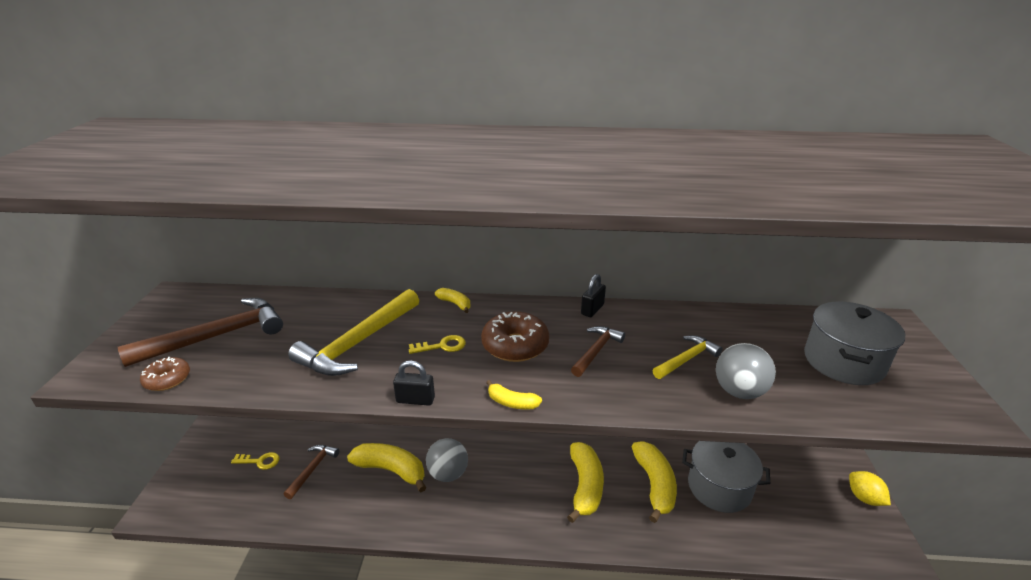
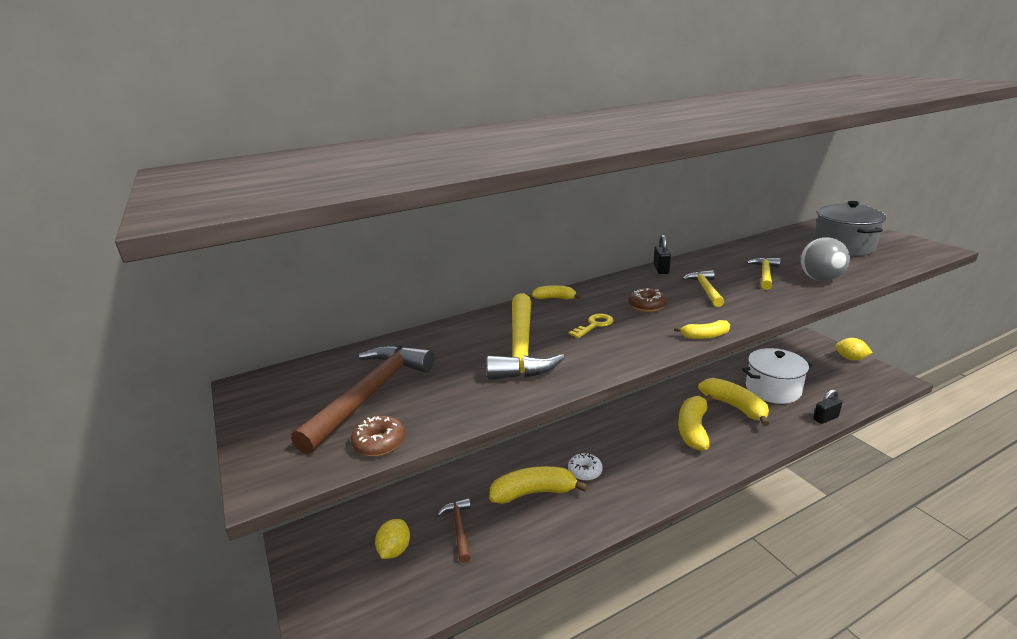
camera: 30 degrees left, 5 degrees down
yellow key [231,452,280,470] -> yellow lemon [375,519,410,559]
black padlock [393,361,435,406] -> black padlock moved to [813,389,842,424]
grey ball [426,438,468,482] -> white donut [568,453,603,481]
brown donut [481,312,549,362] -> brown donut [628,288,667,312], size x0.60
yellow banana [567,442,604,523] -> yellow banana turned 135 degrees counterclockwise [678,395,713,451]
brown hammer [571,326,625,377] -> yellow hammer [683,270,724,307]
grey pot [682,441,770,513] -> white pot [742,348,812,404]

